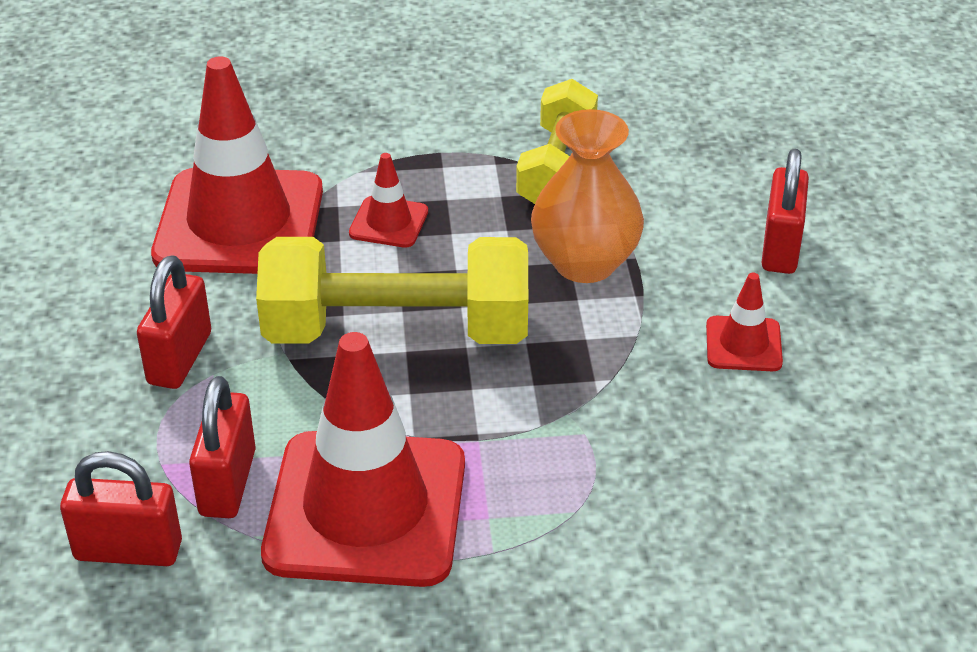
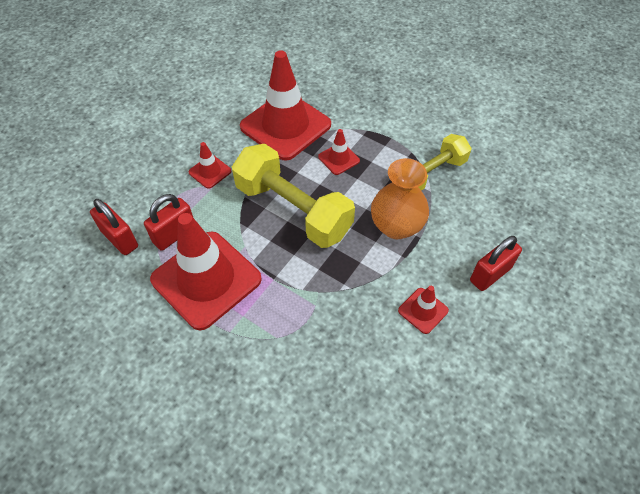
camera: 40 degrees right, 15 degrees up
red padlock [137,255,211,389] -> red traffic cone [189,142,232,189]

